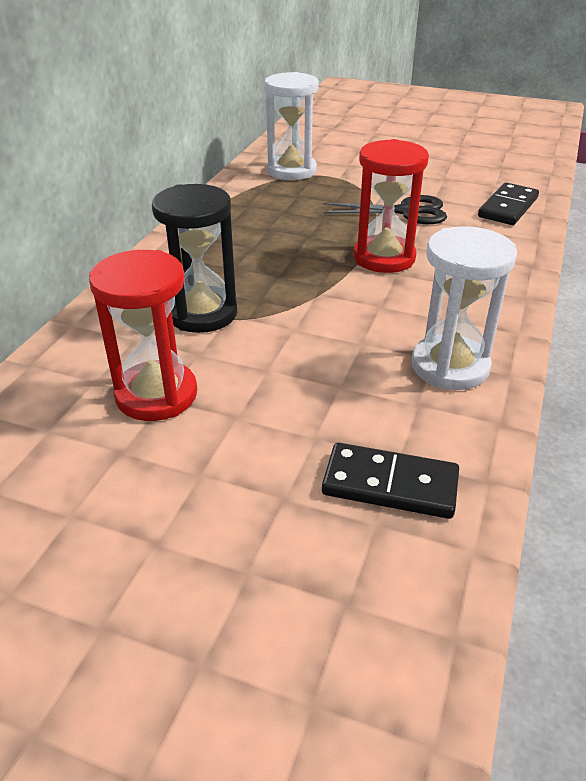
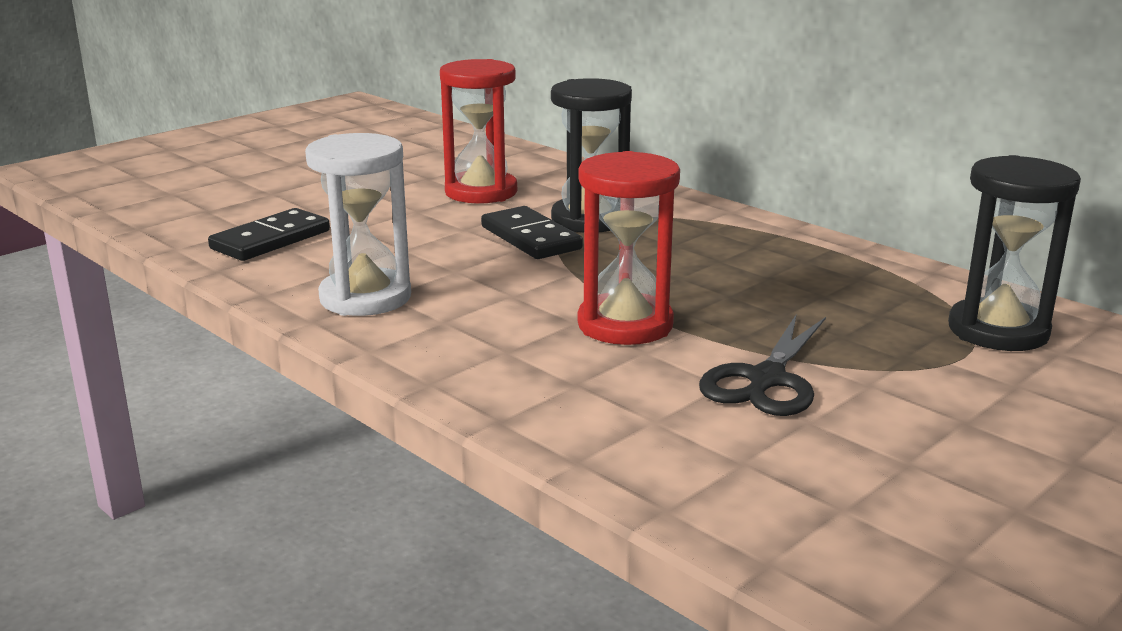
camera: 115 degrees right, 15 degrees down
white hourglass [264,72,318,180] -> black hourglass [948,155,1081,351]
black domino [478,183,539,225] -> black domino moved to [481,206,583,259]

